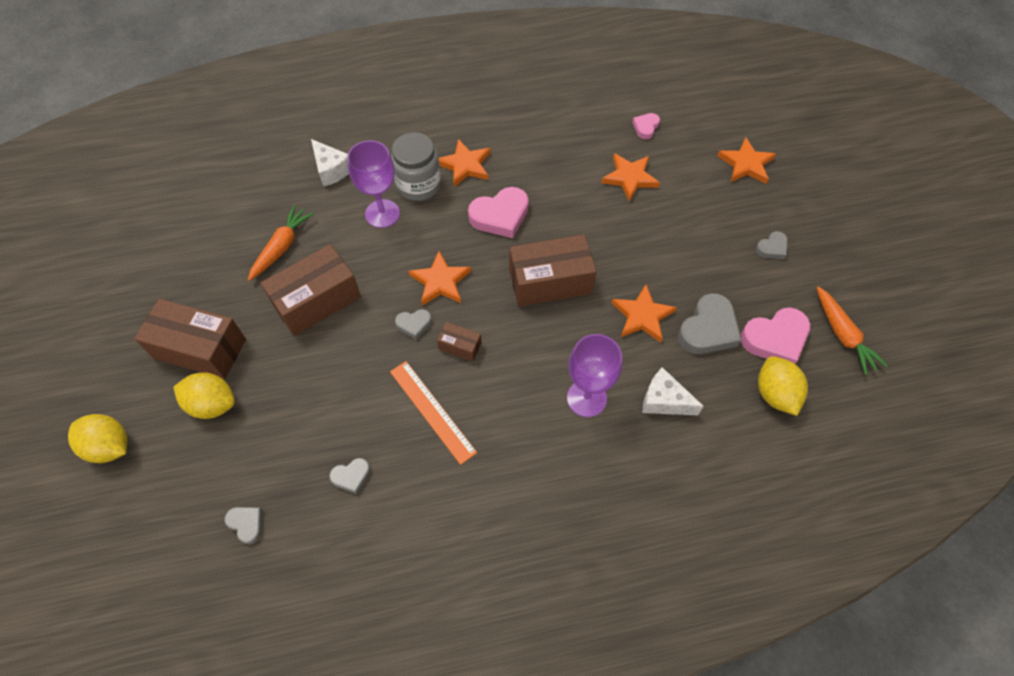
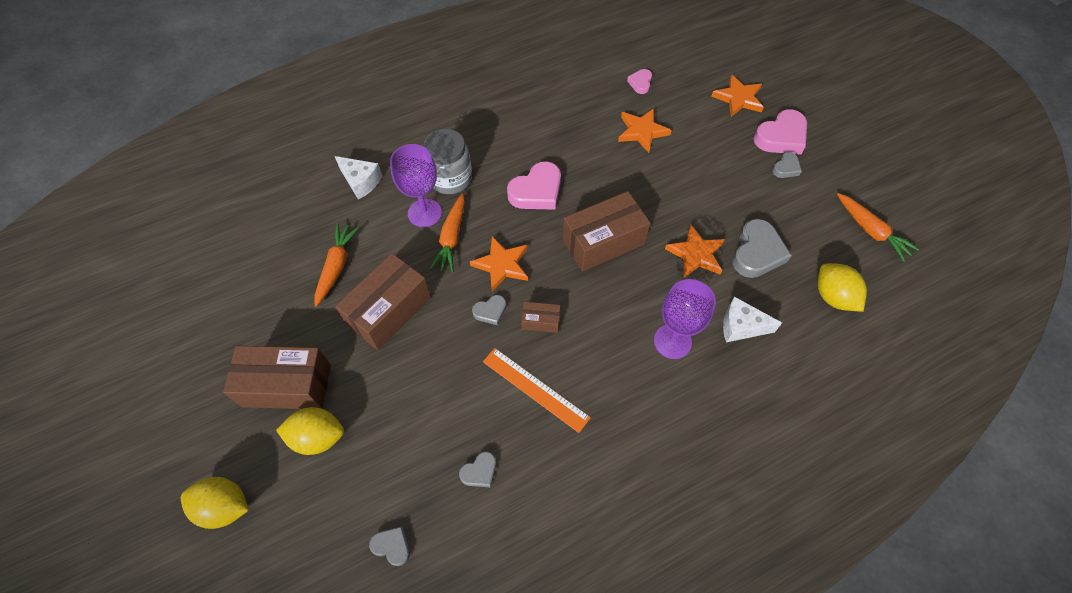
camera: 15 degrees left, 0 degrees up
orange star [438,139,491,187] -> none
pink heart [741,307,810,364] -> pink heart moved to [754,109,807,154]
none -> orange carrot [430,193,465,273]

